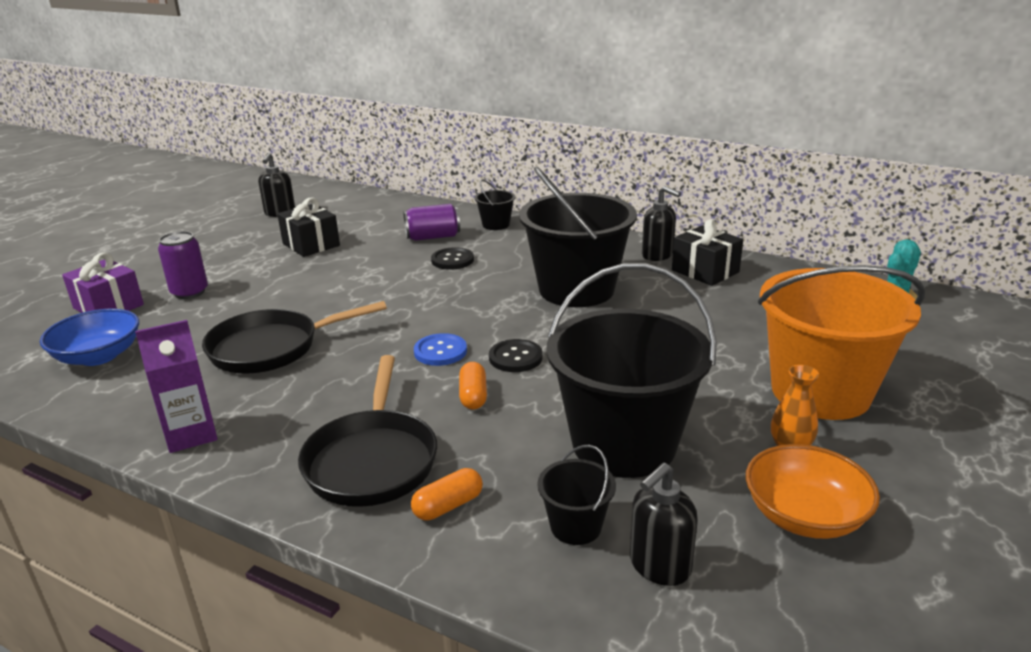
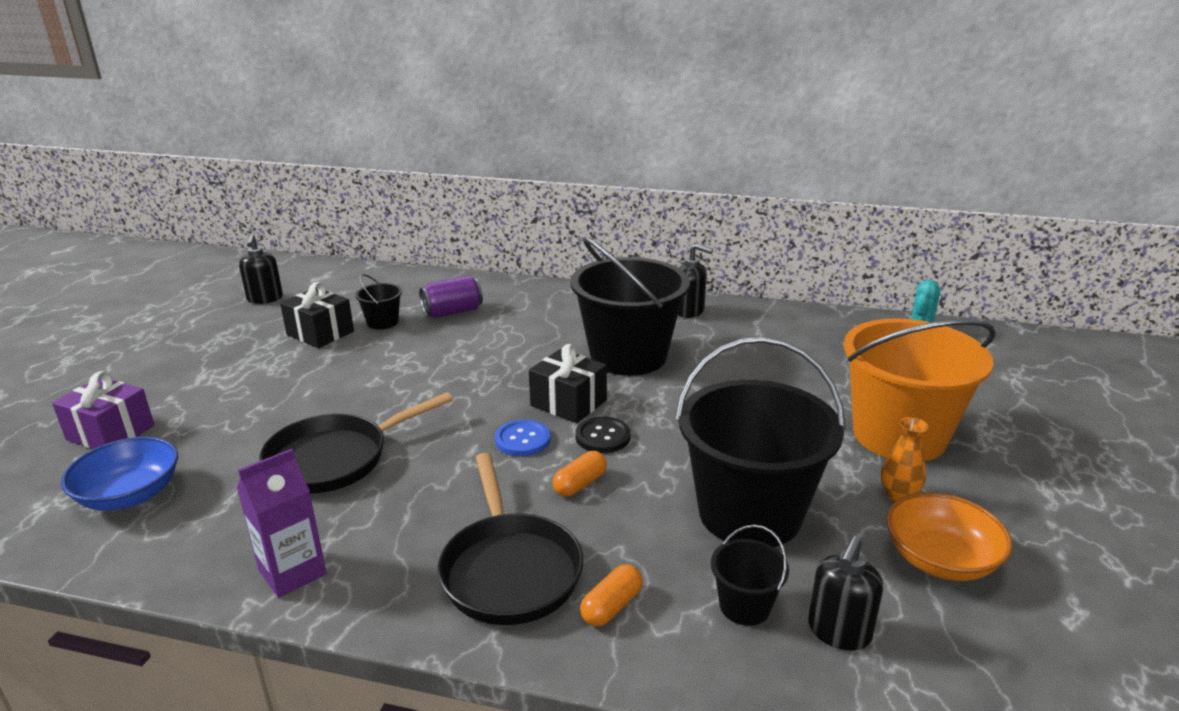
camera: 15 degrees left, 0 degrees up
purple can [158,231,208,299] -> none
black button [431,247,474,270] -> none
orange capsule [459,362,487,410] -> orange capsule turned 60 degrees clockwise [553,451,607,496]
black bucket [475,180,515,230] -> black bucket moved to [355,274,402,329]
black gift [672,219,743,286] -> black gift moved to [529,344,607,423]

